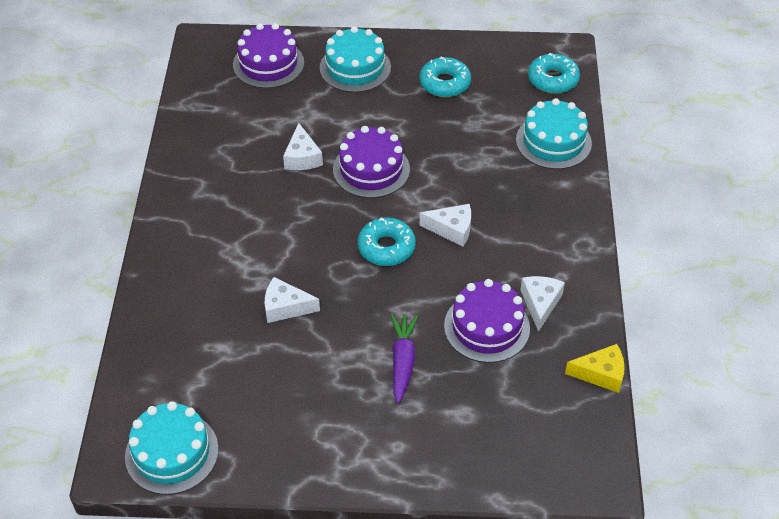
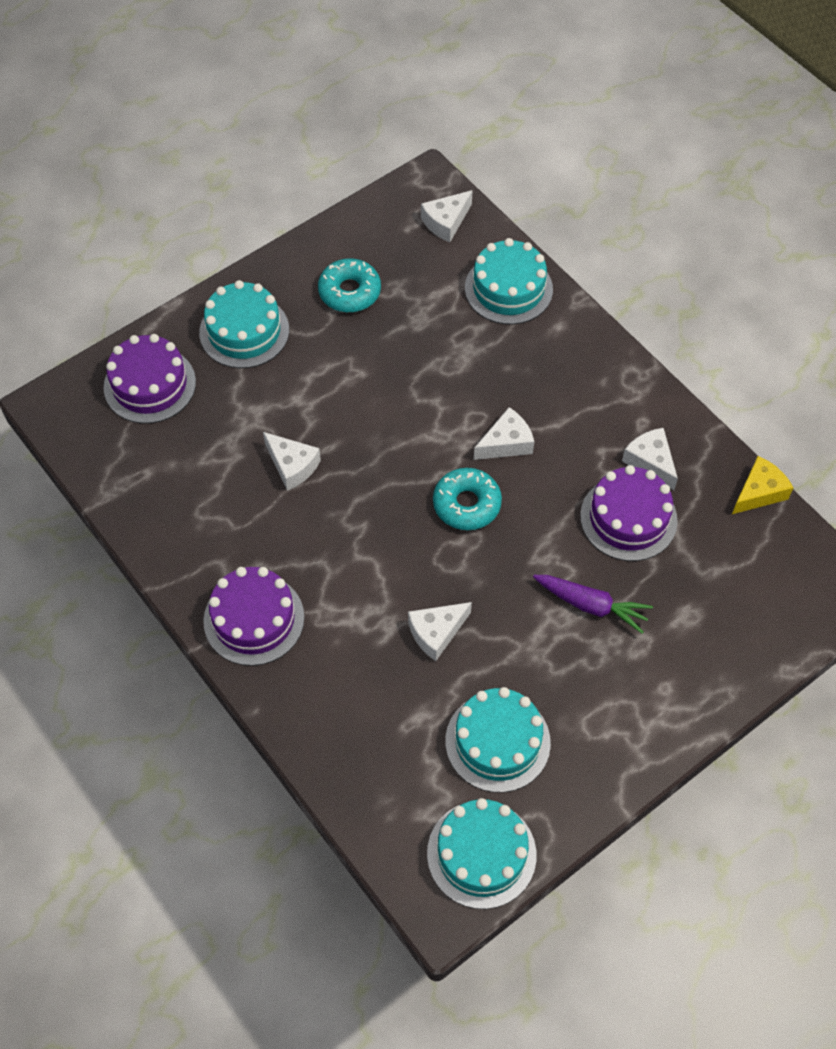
camera: 40 degrees left, 10 degrees up
purple cake [333,126,410,198] -> purple cake moved to [203,567,304,666]
purple carrot [390,314,419,404] -> purple carrot turned 150 degrees clockwise [533,575,653,633]
turquoise donut [528,53,580,94] -> white cheese [421,190,473,242]
none -> turquoise cake [445,687,551,793]

